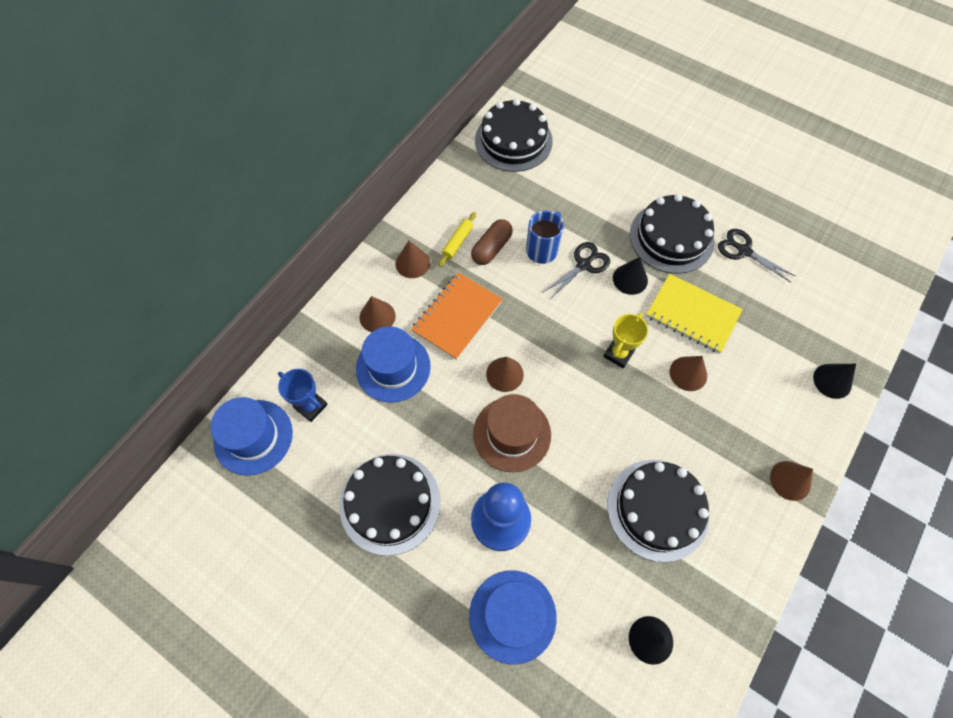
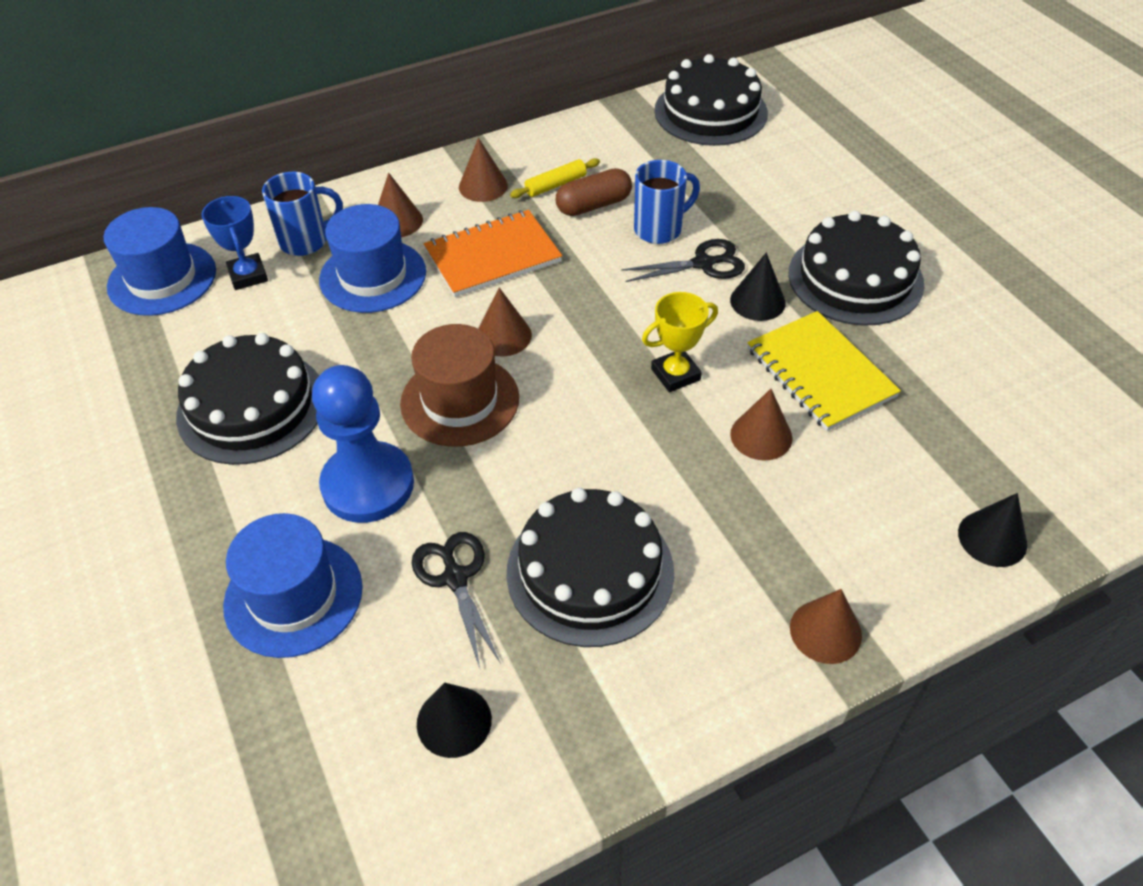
camera: 30 degrees right, 15 degrees down
black scissors [718,229,795,283] -> black scissors moved to [412,532,501,668]
none -> blue mug [262,172,343,256]

